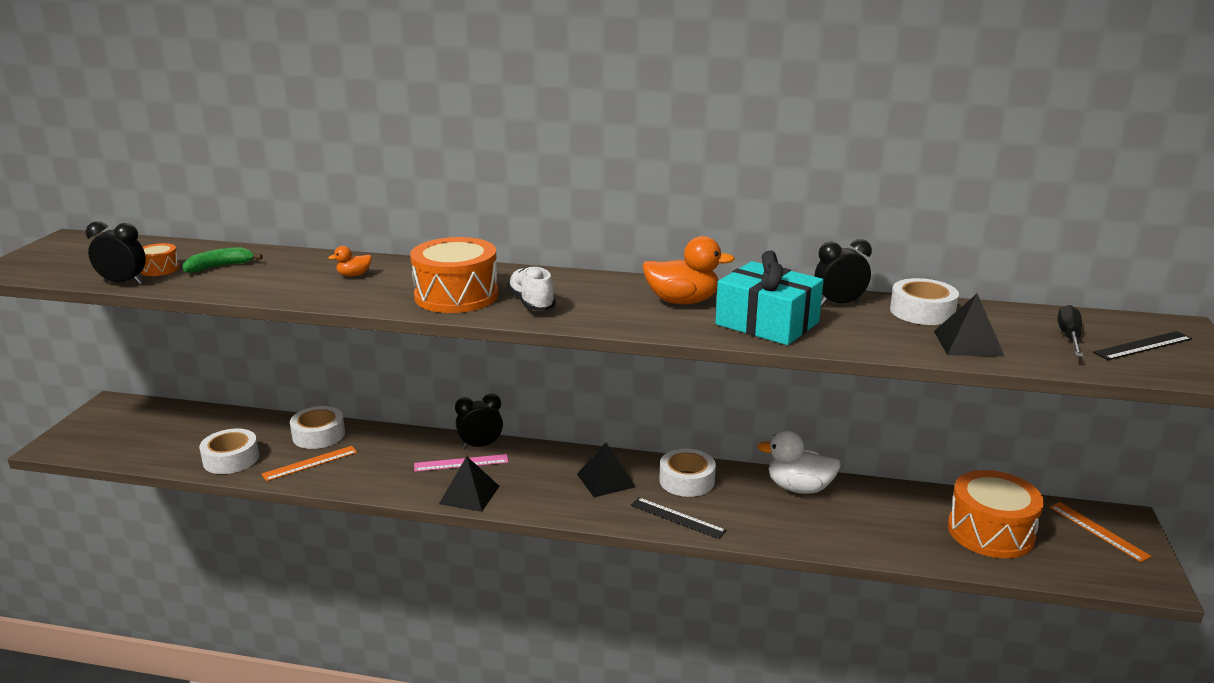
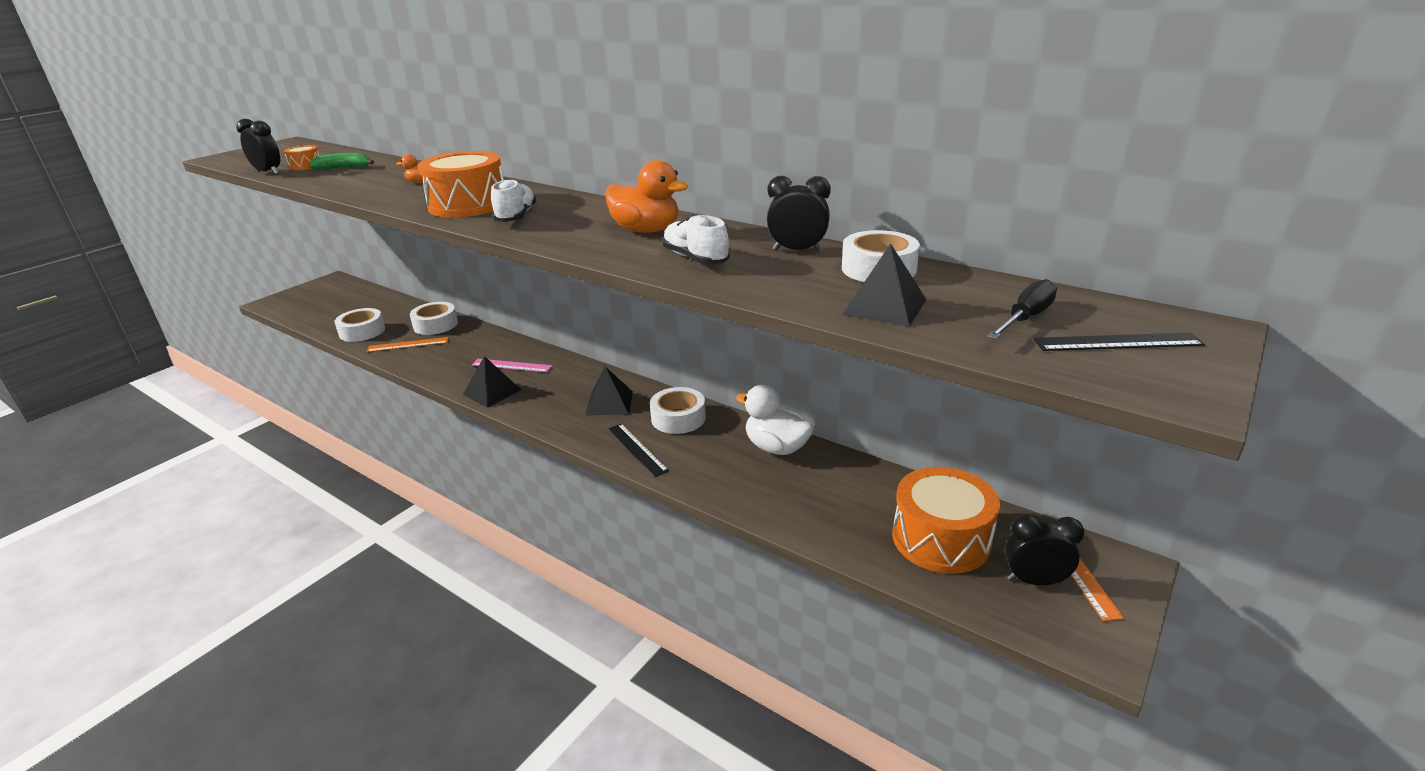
camera: 25 degrees right, 5 degrees up
black clock [455,394,503,449] -> black clock moved to [1005,515,1084,585]
turquoise gift [715,250,824,345] -> white shoe [662,215,730,265]

